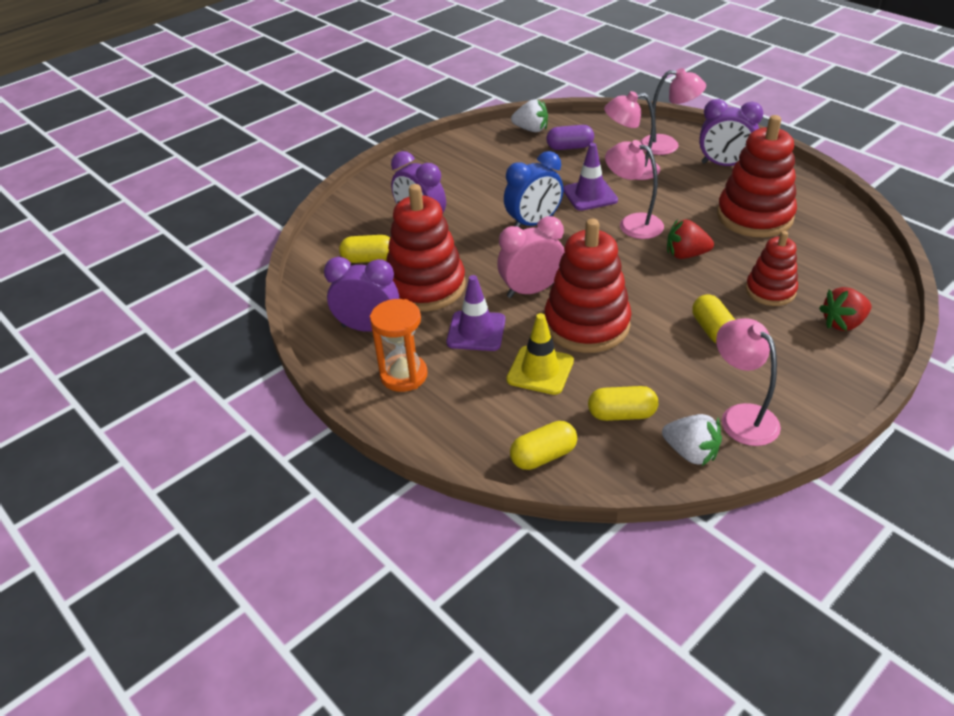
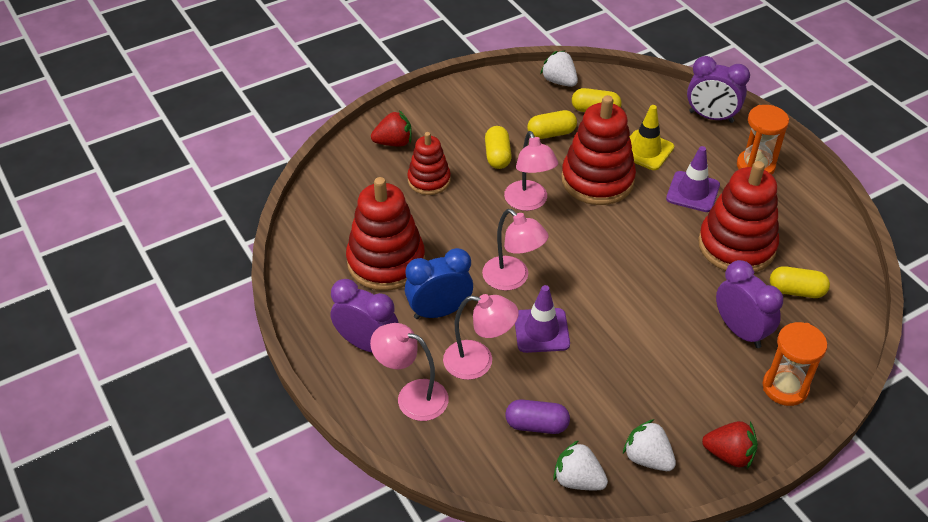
camera: 170 degrees left, 5 degrees up
purple clock [324,257,399,332] -> purple clock moved to [687,56,750,123]
pink clock [497,216,564,298] -> none
blue clock [504,151,564,228] -> blue clock moved to [405,248,473,319]
yellow capsule [510,421,577,470] -> yellow capsule moved to [527,110,577,139]
red strawberry [667,219,714,259] -> red strawberry moved to [702,421,758,469]
pink lamp [716,318,781,446] -> pink lamp moved to [504,131,558,211]
none -> white strawberry [623,419,676,471]
none -> orange hourglass [763,322,827,406]

